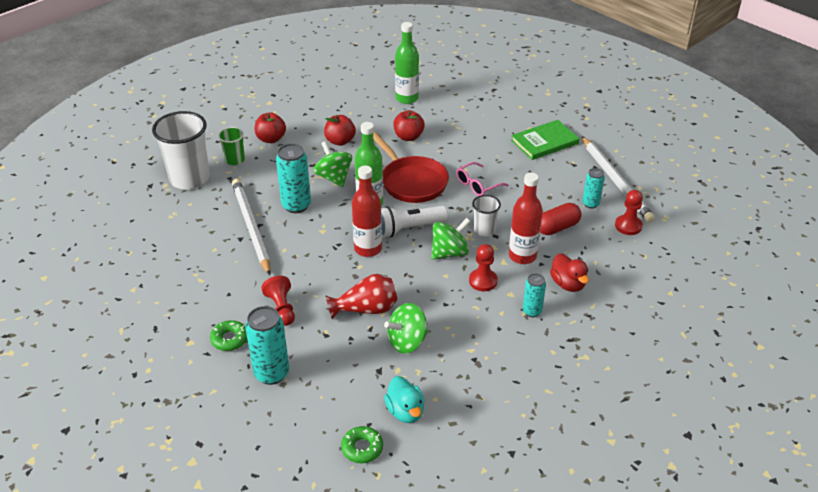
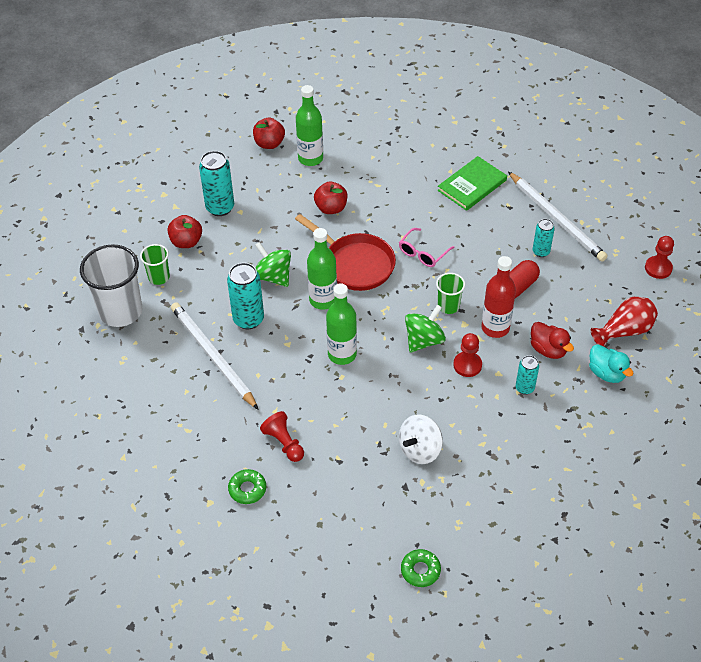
camera: 15 degrees left, 10 degrees up
turquoise can [245,306,289,385] -> turquoise can moved to [199,151,234,216]
red apple [324,115,356,146] -> red apple moved to [253,118,285,149]
red vase [325,274,398,319] -> red vase moved to [590,297,658,347]
red bottle [352,166,382,257] -> green bottle [326,283,357,365]
white flashlight [381,206,448,237] -> none
green spinning top [384,303,428,354] -> white spinning top [399,414,443,464]
turquoise duck [384,376,425,423] -> turquoise duck moved to [589,344,634,383]
white cup [472,195,501,236] -> green cup [436,273,465,314]
red pawn [615,190,643,235] -> red pawn moved to [645,236,674,279]

